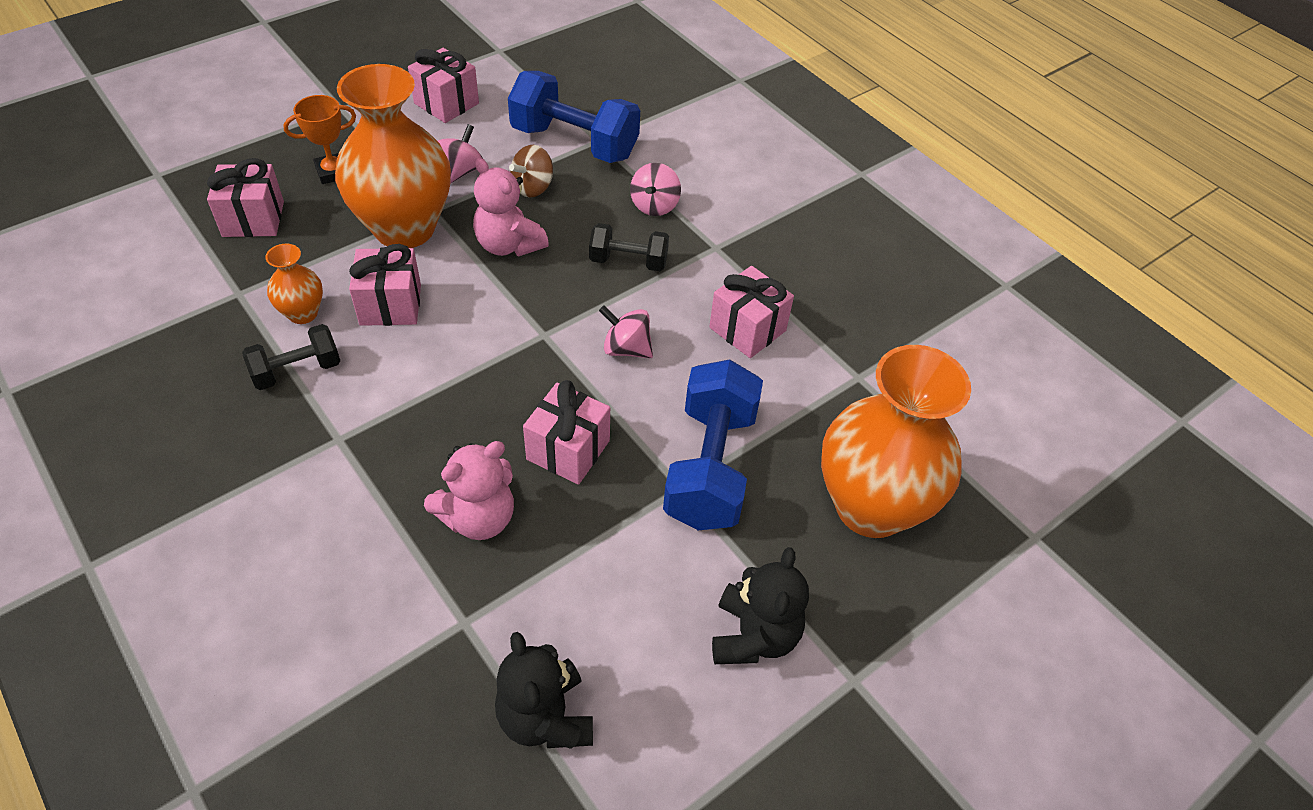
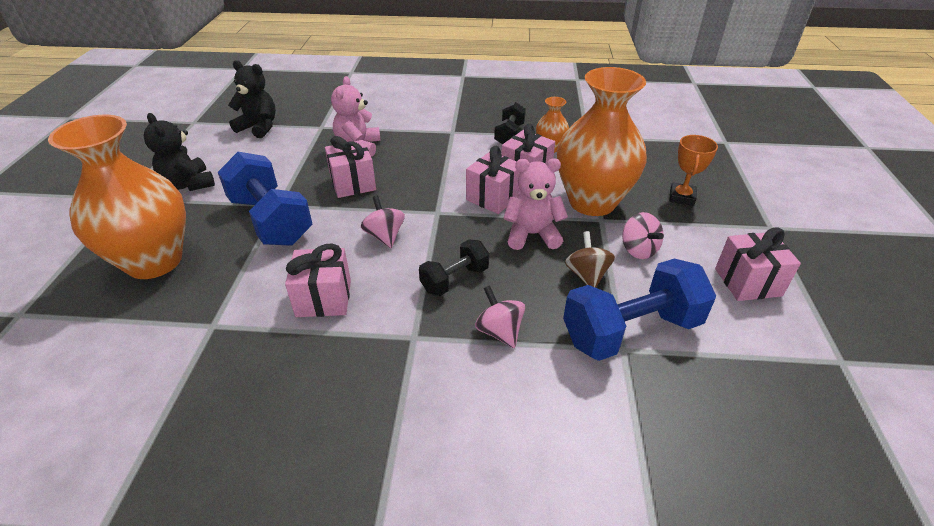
camera: 135 degrees right, 10 degrees down
pink gift [207,158,284,237] -> pink gift moved to [466,146,521,214]
pink spinning top [599,306,653,358] -> pink spinning top turned 90 degrees counterclockwise [361,196,405,248]

